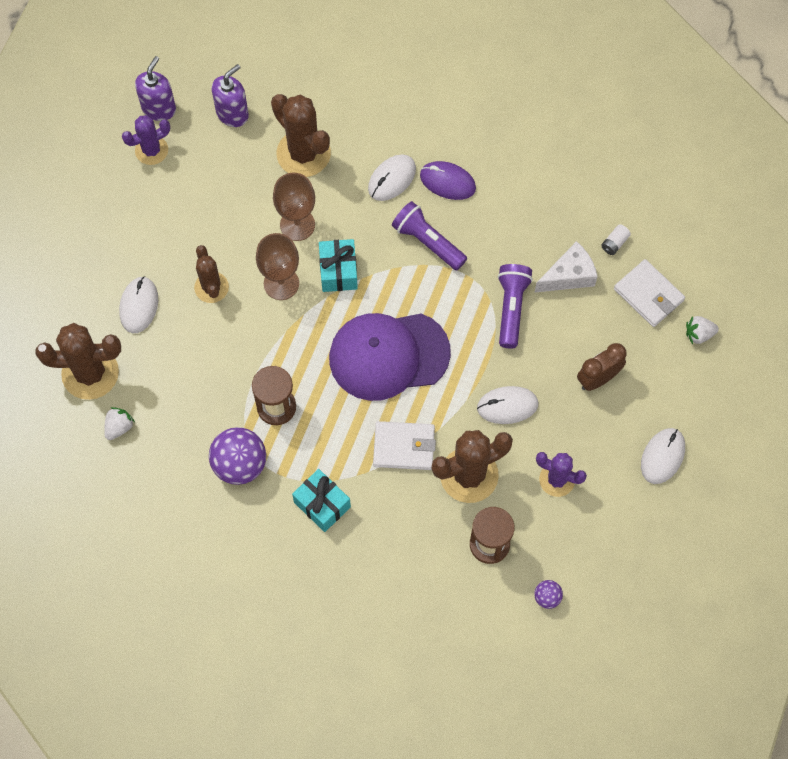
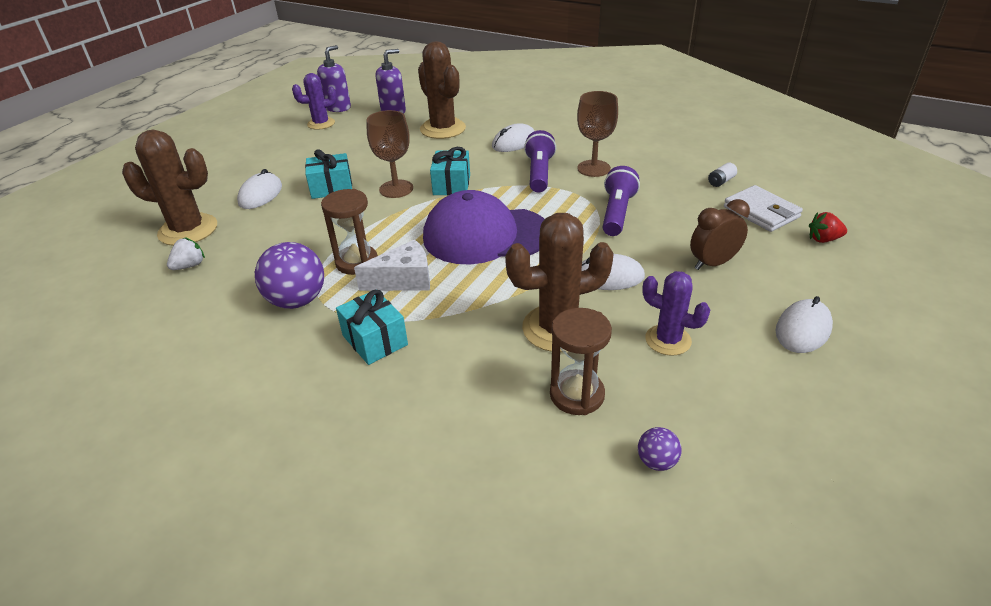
camera: 10 degrees right, 30 degrees down
brown cactus [194,245,229,303] -> turquoise gift [305,149,352,199]
brown goblet [273,173,315,241] -> brown goblet moved to [577,91,618,177]
white wallet [373,421,436,470] -> none
purple flashlight [392,201,467,270] -> purple flashlight turned 45 degrees clockwise [524,130,556,193]
purple mouse [420,161,476,200] -> none
white cheese [534,241,598,293] -> white cheese moved to [354,240,430,291]
white strawberry [686,316,719,344] -> red strawberry [809,212,847,243]

